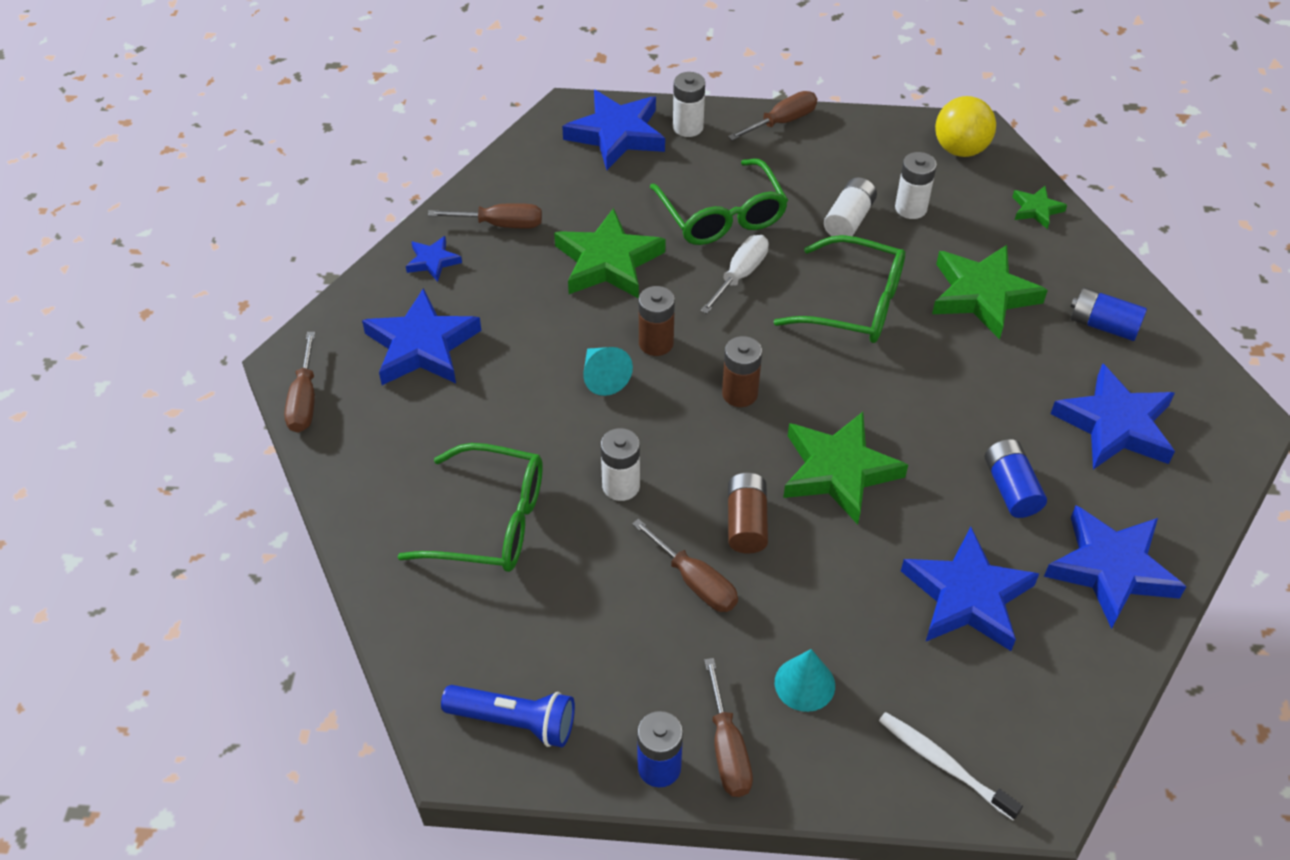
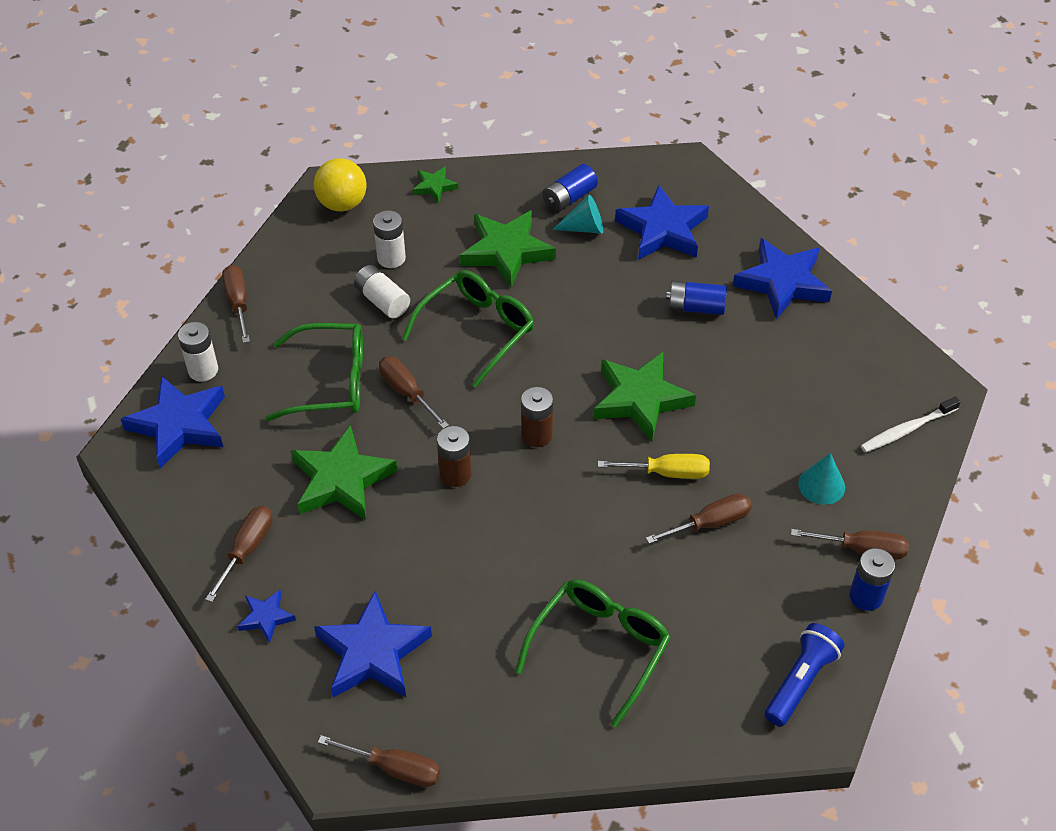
camera: 70 degrees left, 0 degrees up
turquoise cone [583,347,633,396] -> turquoise cone moved to [552,195,603,234]
white battery [601,428,640,501] -> none
white screwdriver [700,235,769,314] -> brown screwdriver [379,356,449,429]
brown battery [728,473,768,554] -> yellow screwdriver [598,454,710,479]
blue star [901,527,1039,651] -> none

